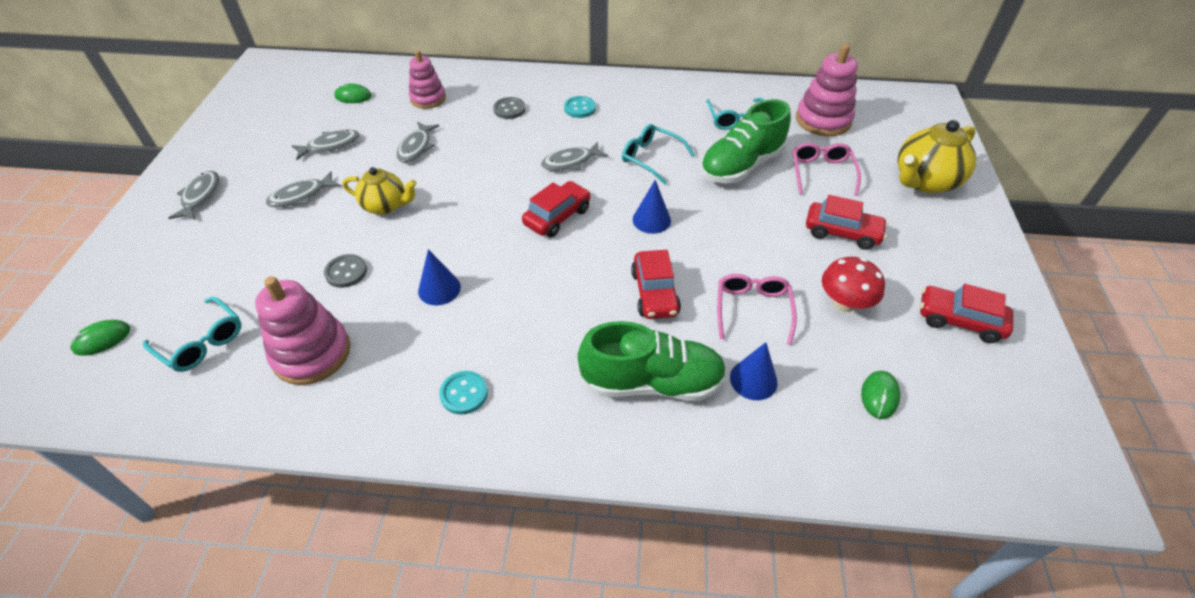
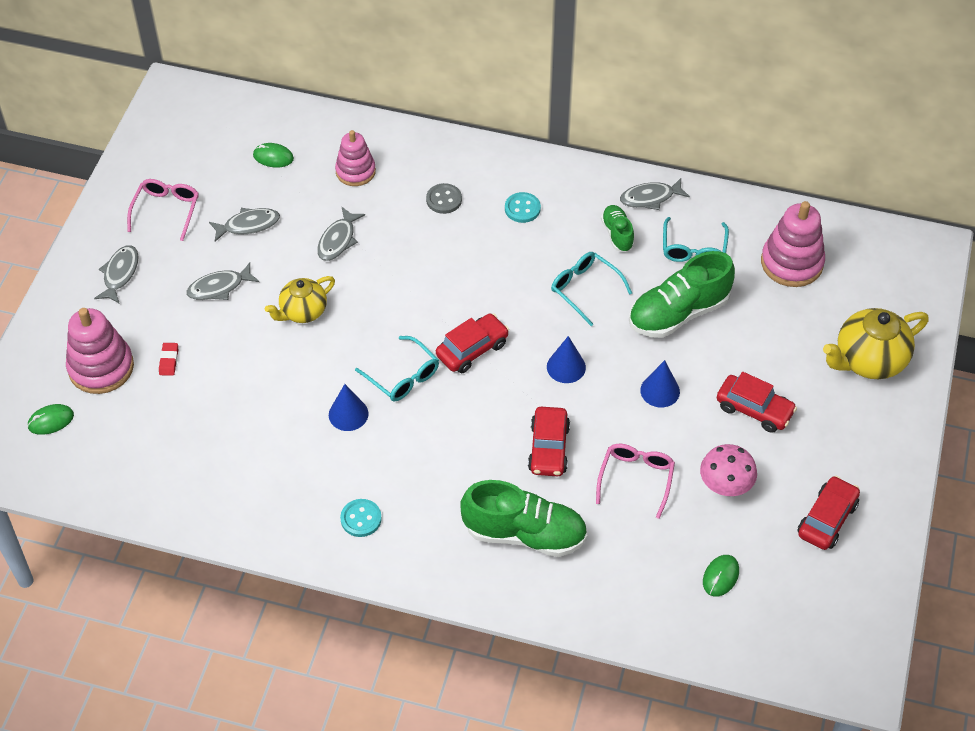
camera: 10 degrees right, 5 degrees up
turquoise glasses [143,297,241,372] -> turquoise glasses moved to [355,336,439,401]
pink stacking toy [255,276,350,385] -> pink stacking toy moved to [66,308,134,394]
grey button [324,254,367,288] -> none
yellow teapot [343,167,417,215] -> yellow teapot turned 120 degrees clockwise [265,276,335,323]
grey fish [541,142,608,171] -> grey fish moved to [620,178,690,210]
blue cone [730,342,778,400] -> blue cone moved to [640,360,680,407]
pink glasses [793,143,861,196] -> pink glasses moved to [127,179,199,241]
red mushroom [822,257,885,312] -> pink mushroom [700,444,757,496]
red car [920,284,1013,343] -> red car turned 90 degrees clockwise [798,476,860,550]
none -> red eraser [159,343,178,376]
none -> green shoe [601,205,634,252]

